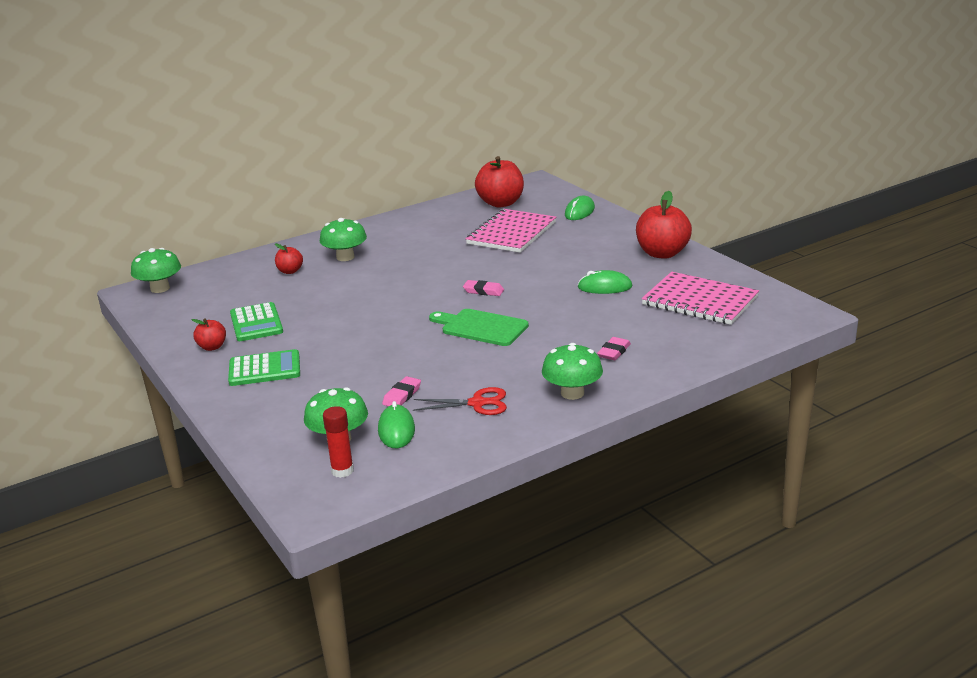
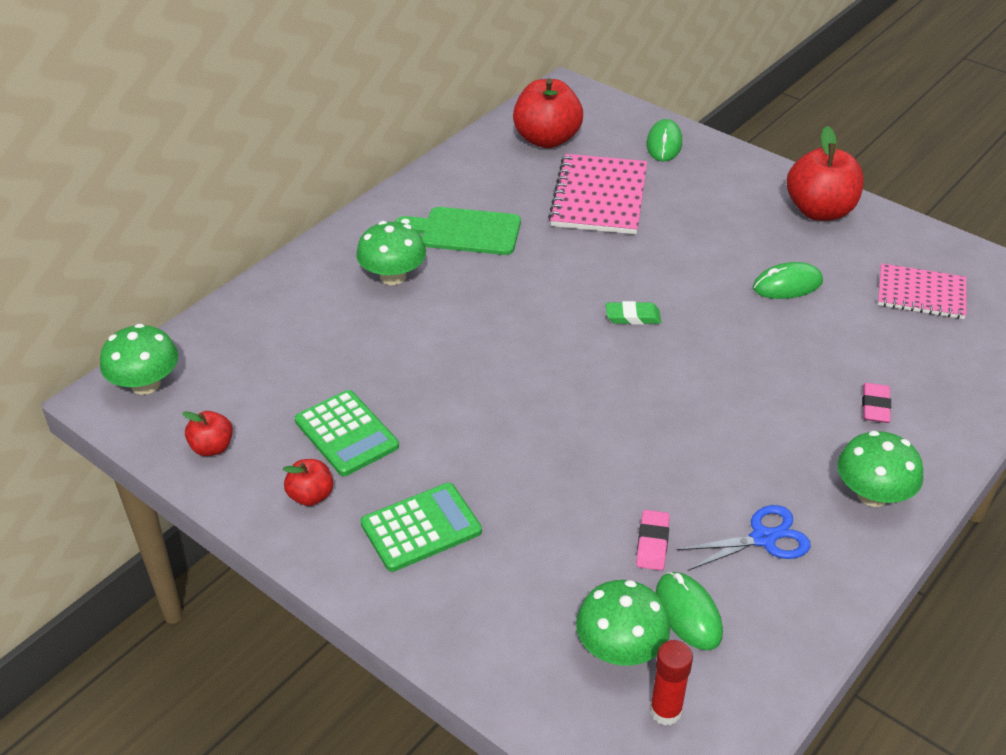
camera: 20 degrees left, 15 degrees up
red apple [275,243,303,274] -> red apple moved to [182,411,233,456]
red scissors [413,387,507,415] -> blue scissors [677,505,811,571]
green cutting board [429,309,529,346] -> green cutting board moved to [395,207,521,255]
pink eraser [463,280,504,296] -> green eraser [606,301,661,325]
pink notebook [641,272,759,325] -> pink notebook [878,263,966,319], size x0.66

